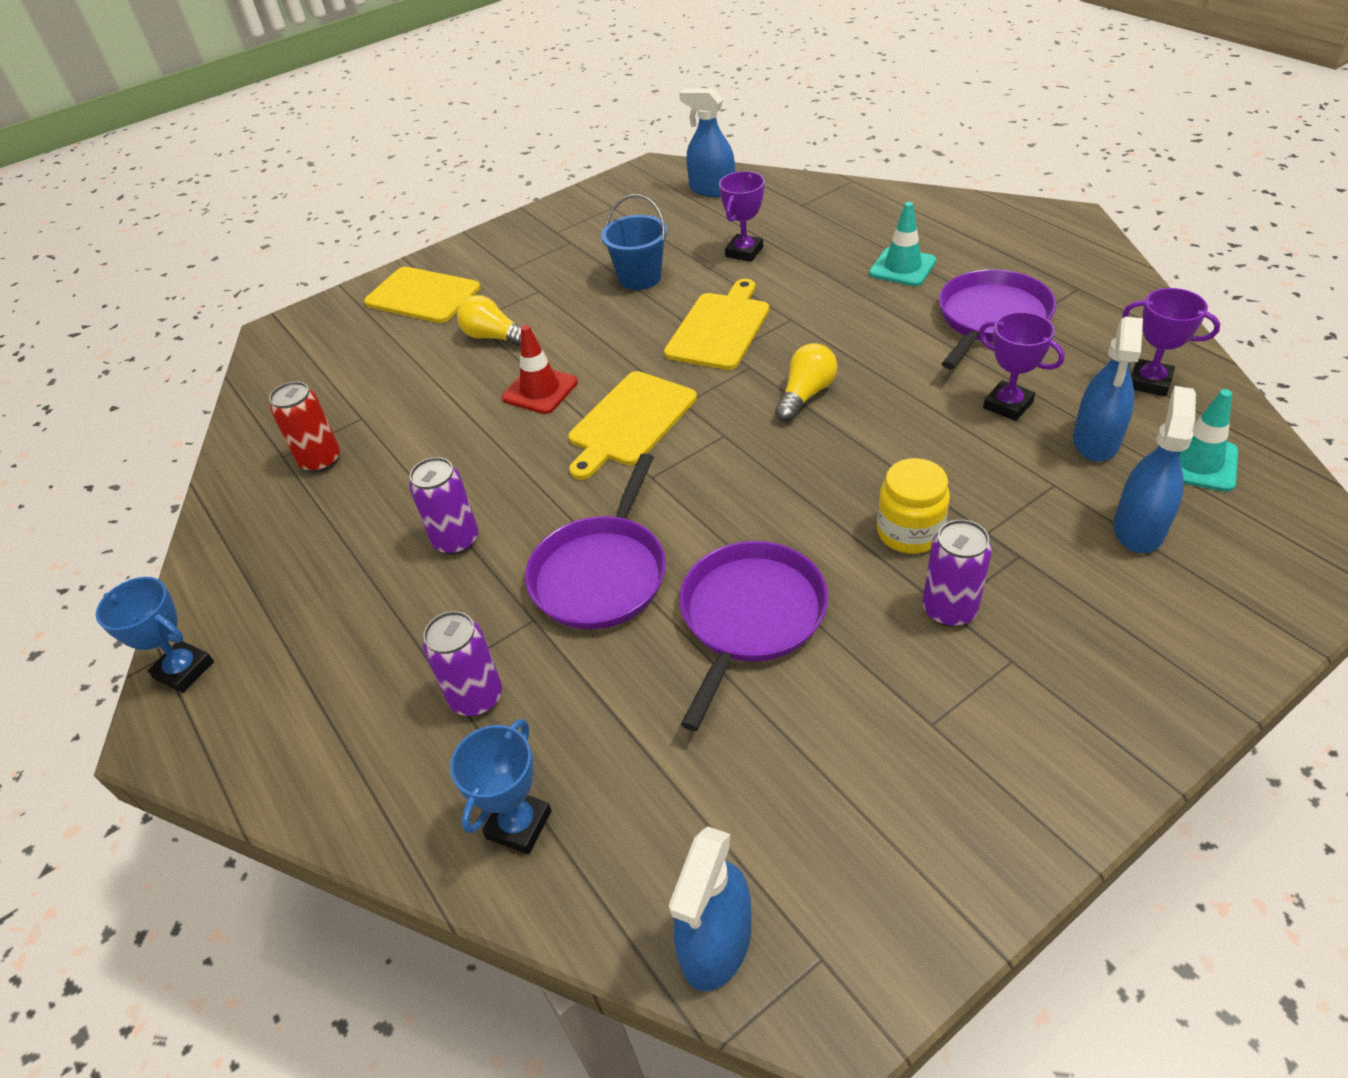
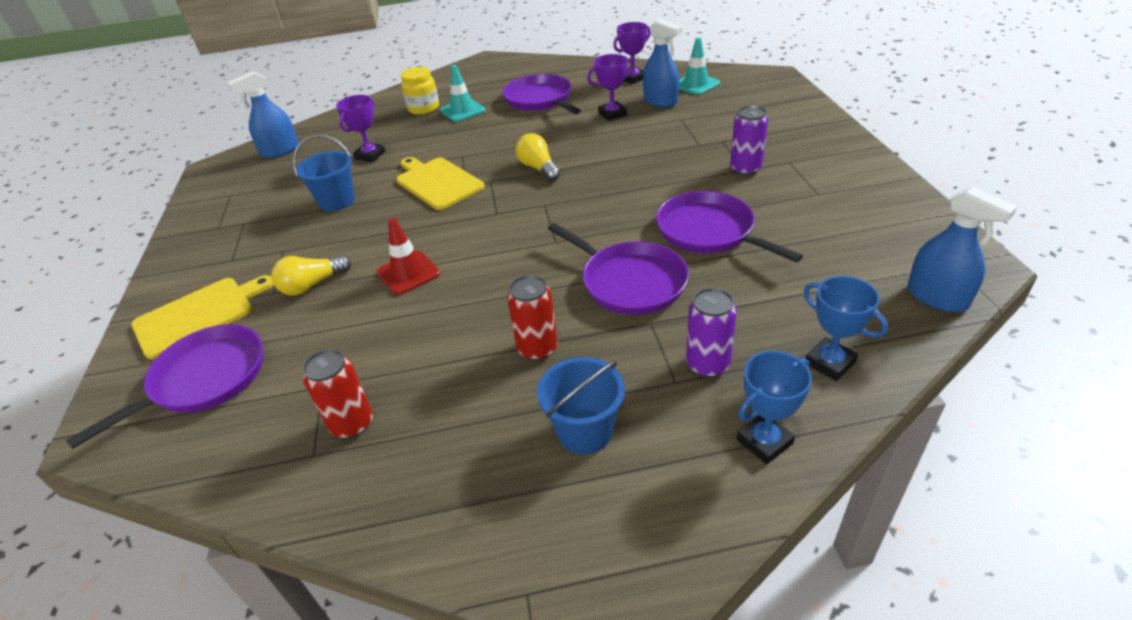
camera: 65 degrees left, 5 degrees down
blue trophy [96,577,214,693] -> blue trophy moved to [737,351,812,464]
purple can [409,457,479,555] -> red can [507,275,558,361]
yellow cutting board [568,371,697,480] -> none
purple trophy [719,171,765,262] -> purple trophy turned 60 degrees clockwise [336,95,385,162]
yellow jar [877,458,950,554] -> yellow jar moved to [401,67,439,115]
blue spray bottle [1114,386,1196,553] -> none
none -> purple pan [66,324,263,449]
none -> blue bucket [537,357,625,455]

